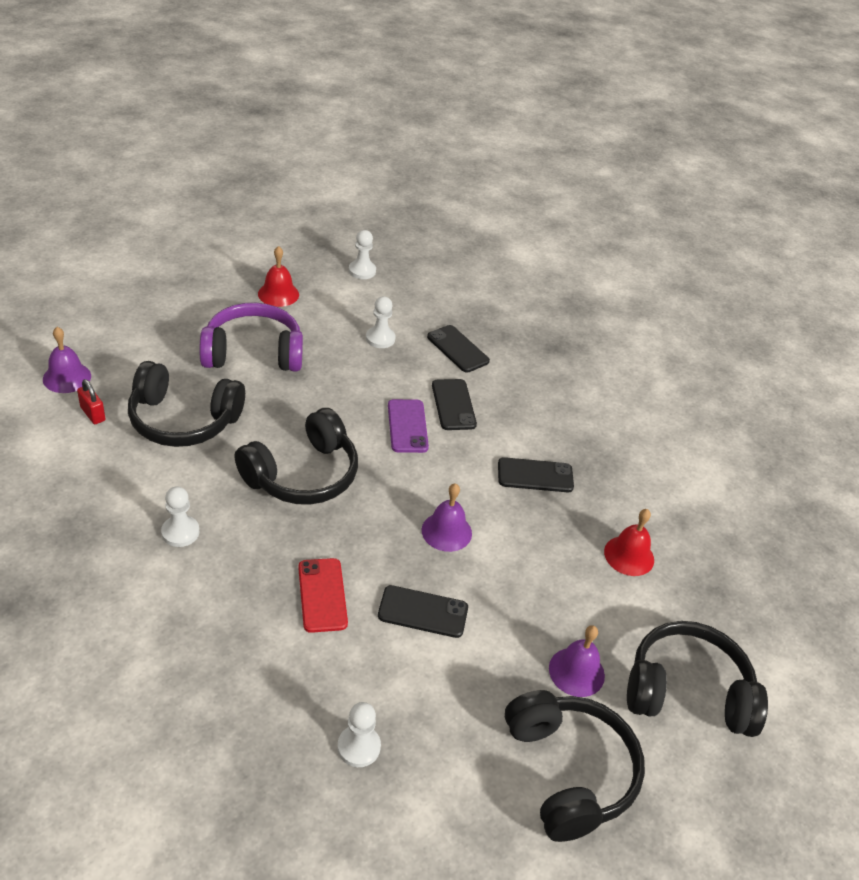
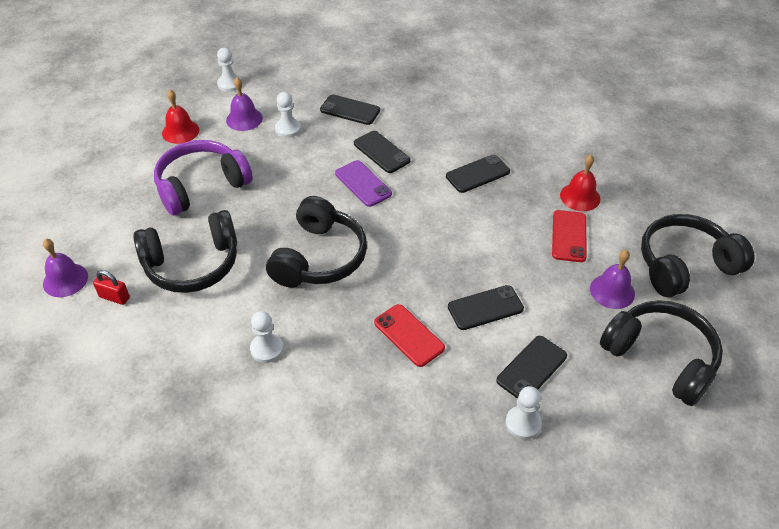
camera: 25 degrees left, 5 degrees up
purple bell [422,483,472,552] -> purple bell moved to [226,77,263,131]
none -> black phone [496,336,567,398]
none -> red phone [552,210,587,262]

